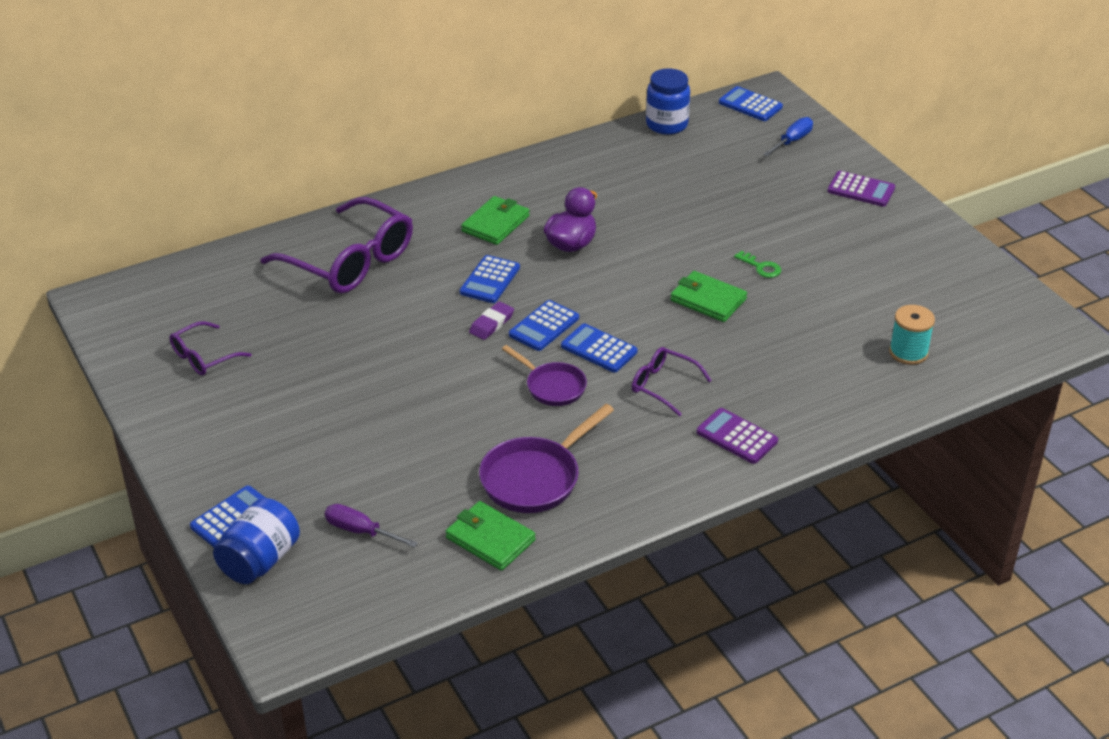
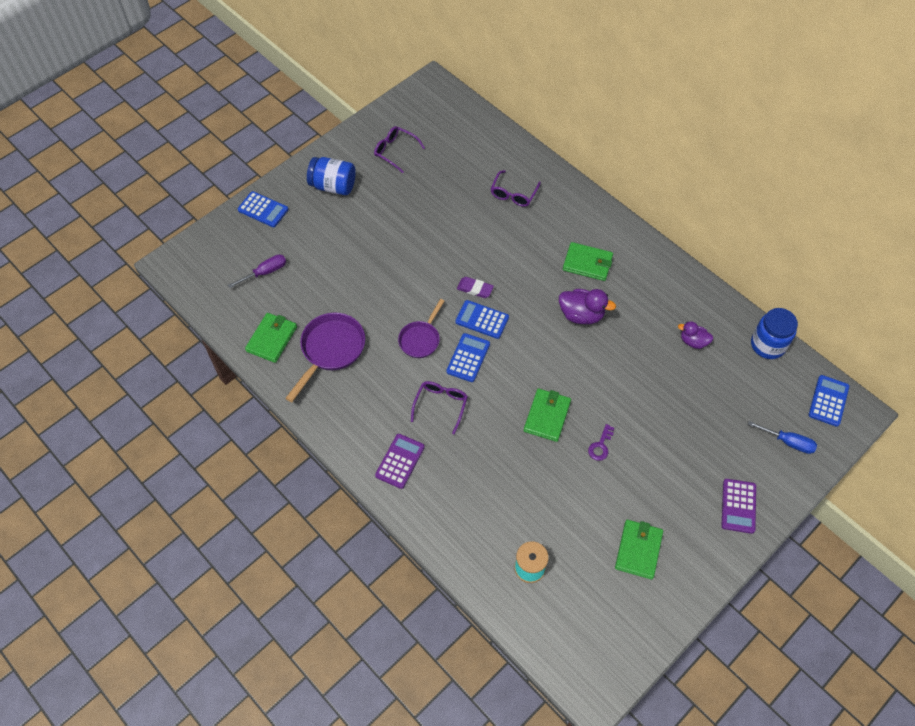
camera: 75 degrees right, 20 degrees up
blue jar [213,498,300,584] -> blue jar moved to [307,157,356,195]
purple glasses [261,197,413,294] -> purple glasses [491,170,541,207], size x0.50
purple screwdriver [325,504,418,548] -> purple screwdriver turned 45 degrees clockwise [228,254,286,288]
blue calculator [460,255,520,303] -> none
purple pan [479,404,614,513] -> purple pan turned 90 degrees clockwise [285,313,365,402]
green key [734,251,781,278] -> purple key [588,424,614,461]
none -> green wallet [615,520,663,580]
none -> purple duck [678,321,713,349]

